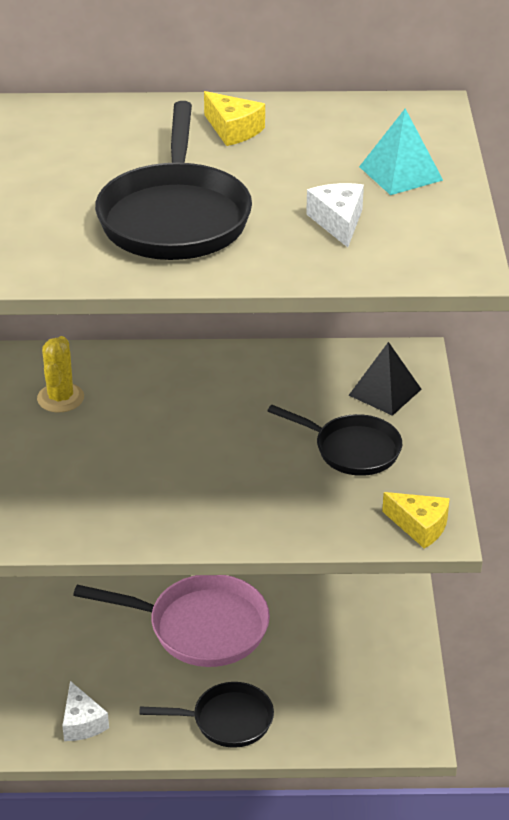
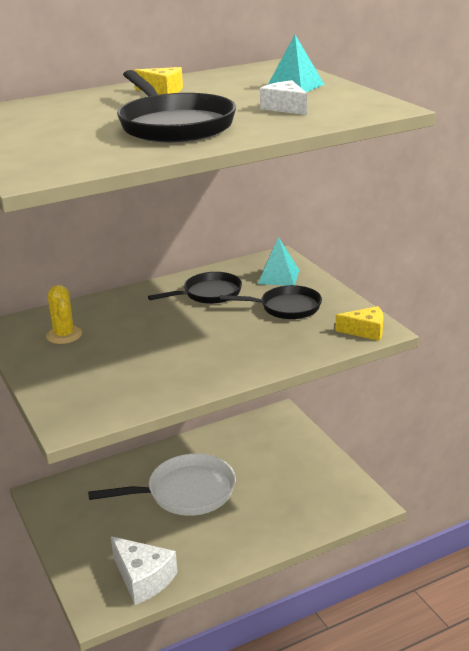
camera: 25 degrees left, 10 degrees down
white cheese [62,681,109,741] -> white cheese [111,536,178,605], size x1.58
pink pan [73,575,270,667] -> white pan [88,454,236,516]
black pan [139,682,274,748] -> black pan moved to [148,272,242,304]
black pyramid [349,342,422,416] -> turquoise pyramid [258,237,299,286]

